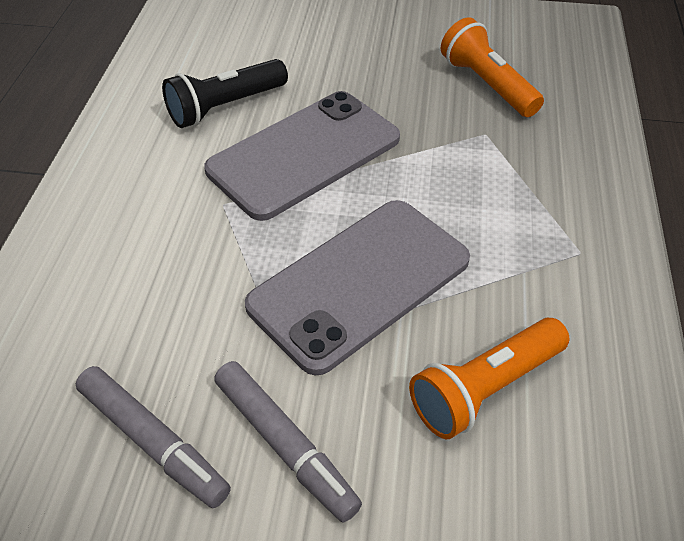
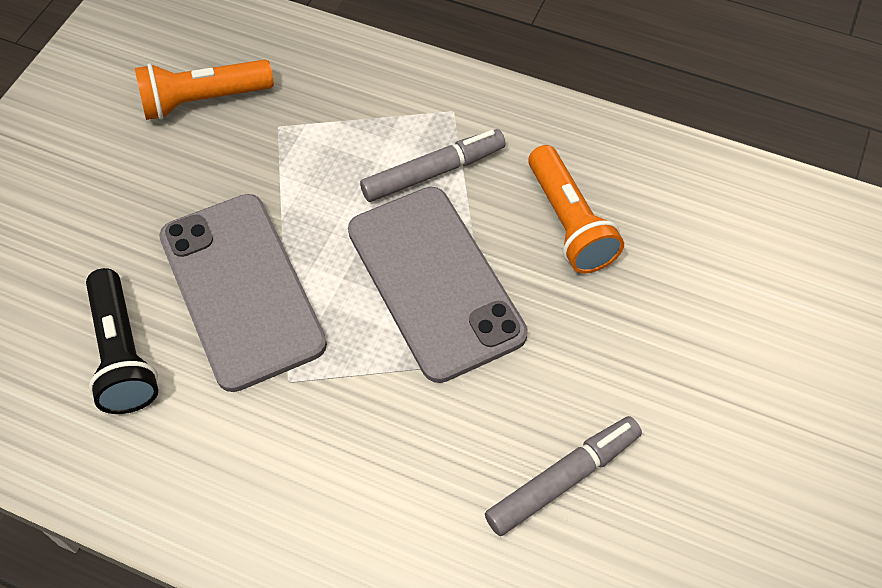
camera: 75 degrees left, 10 degrees up
grey marker [214,361,362,522] -> grey marker moved to [360,129,506,202]

